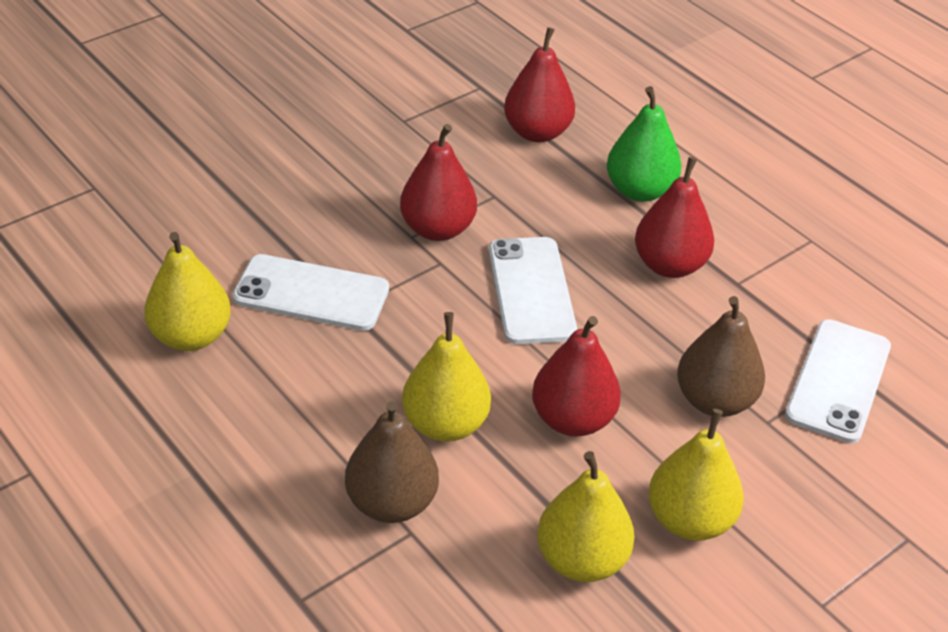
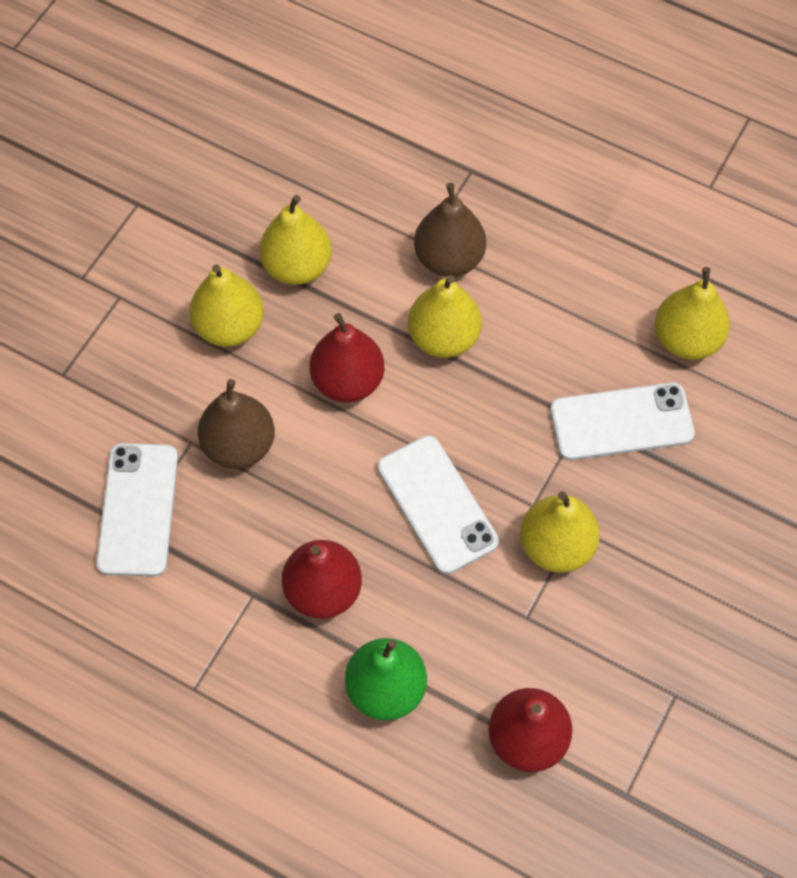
camera: 160 degrees right, 20 degrees up
red pear [400,124,477,241] -> yellow pear [520,491,600,573]

